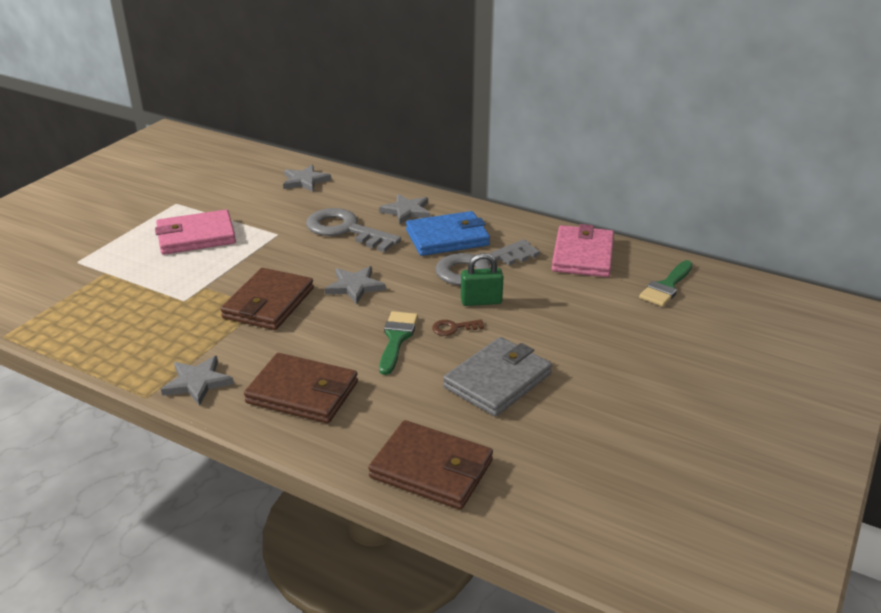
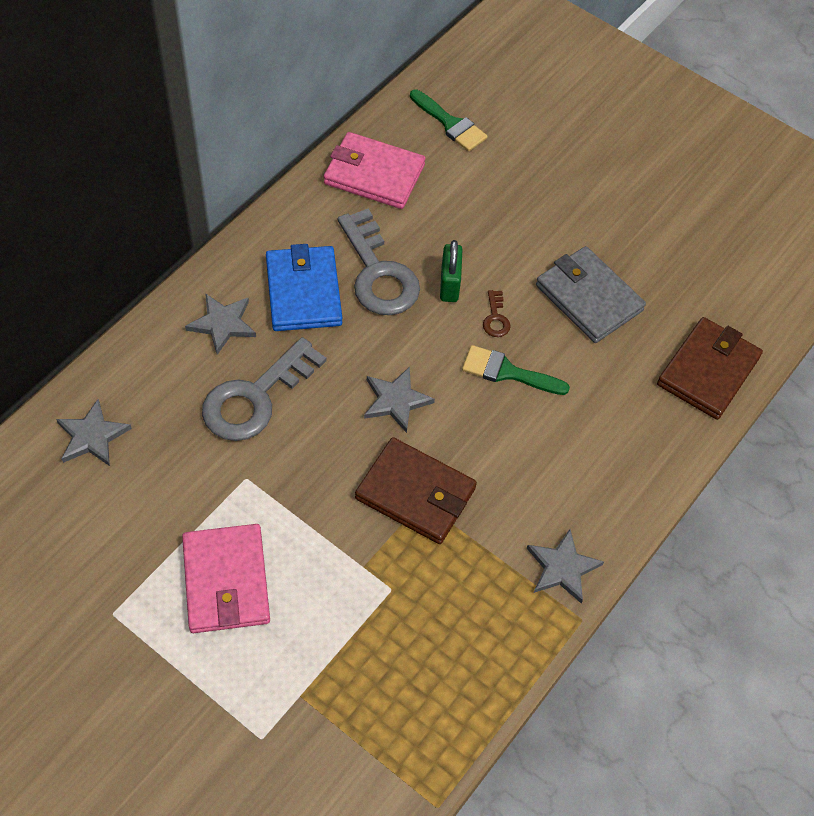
camera: 85 degrees left, 25 degrees up
brown wallet [244,353,358,423] -> none

